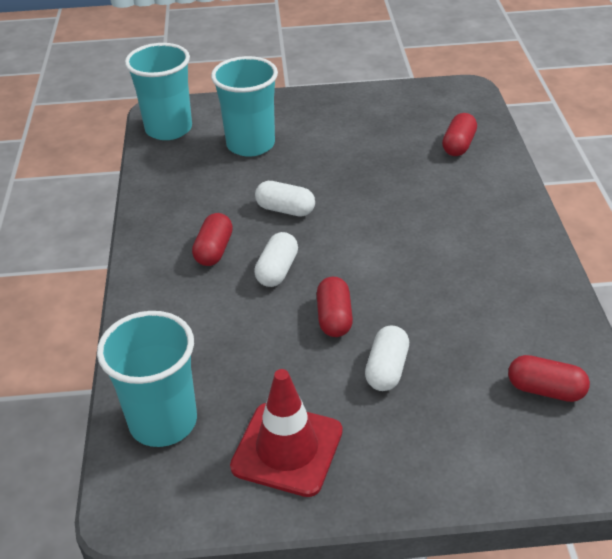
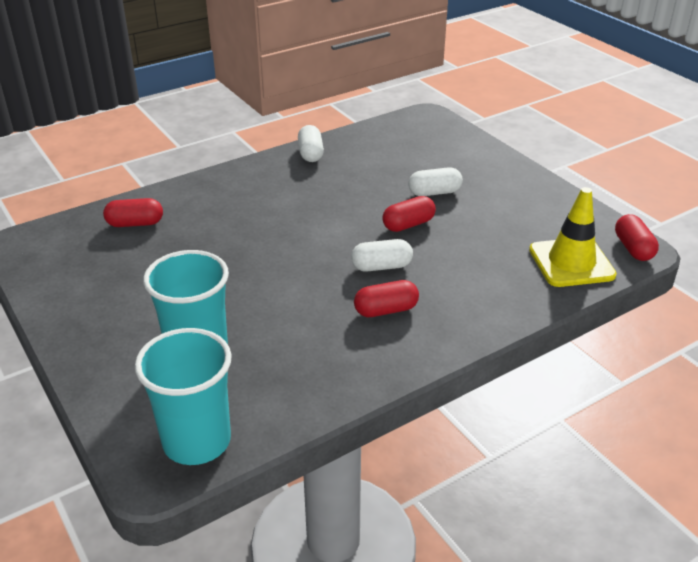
camera: 120 degrees left, 5 degrees down
turquoise cup [97,311,197,447] -> yellow traffic cone [529,187,617,287]
red traffic cone [230,369,343,497] -> none
white capsule [255,181,315,217] -> white capsule moved to [298,125,324,162]
red capsule [508,355,590,402] -> red capsule moved to [615,214,659,261]

